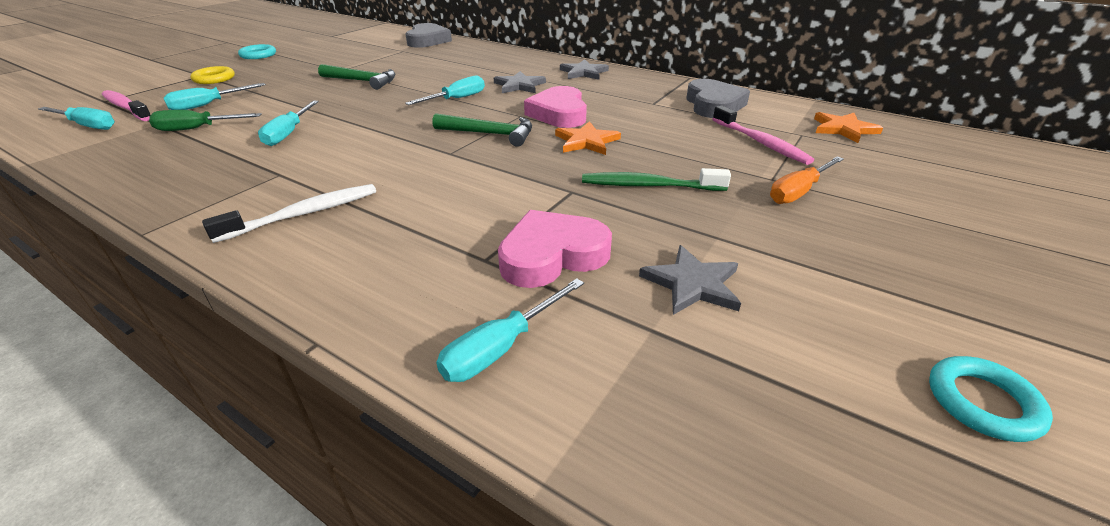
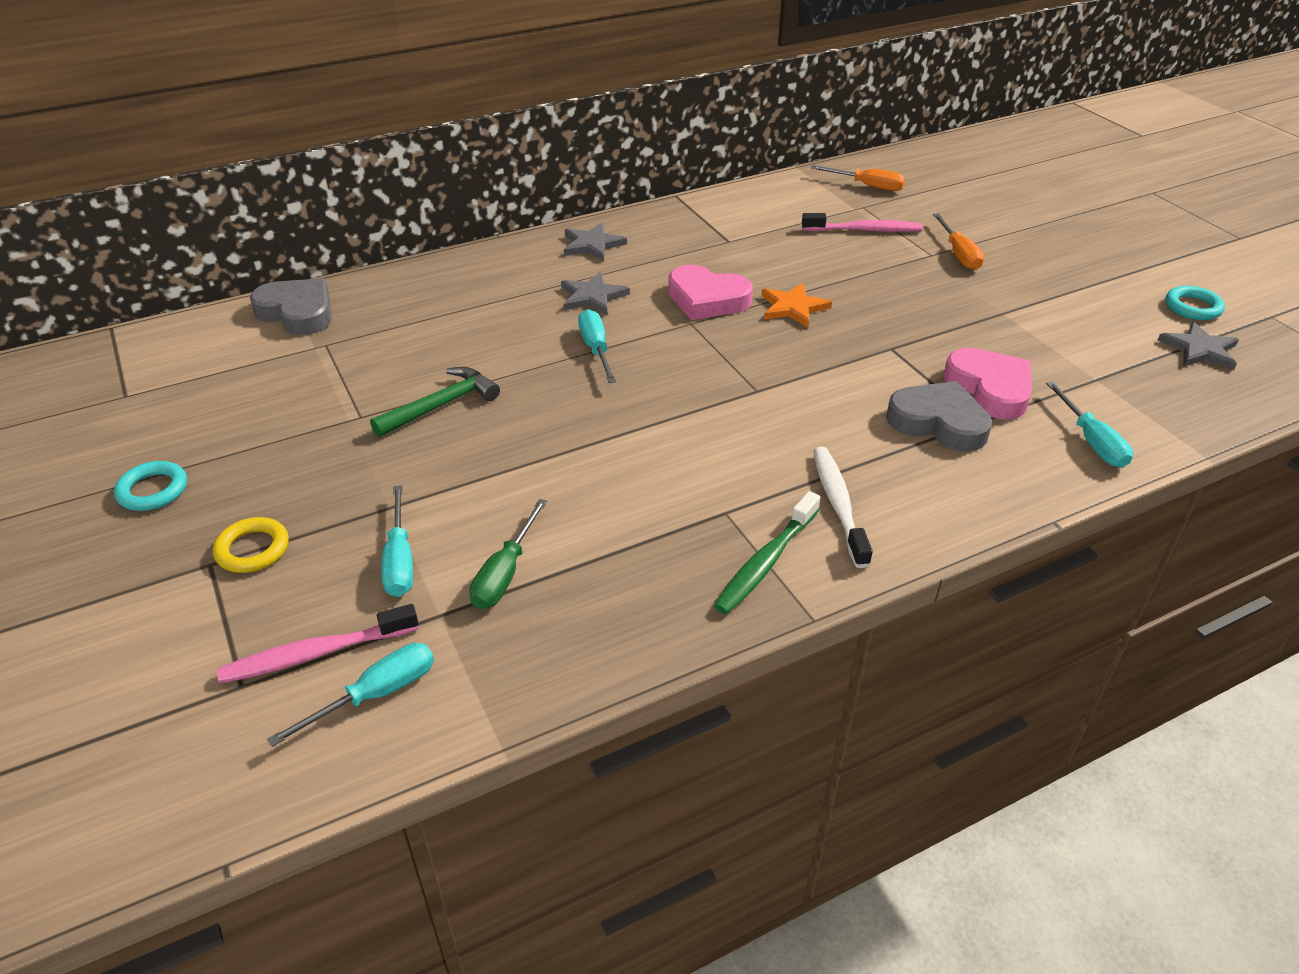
camera: 60 degrees left, 5 degrees up
turquoise screwdriver [258,101,319,146] -> none
green hammer [432,113,532,147] -> none
pink heart [498,210,612,288] -> pink heart turned 150 degrees clockwise [944,348,1032,420]
green toothbrush [582,168,731,191] -> green toothbrush moved to [714,491,821,614]
grey star [639,245,741,315] -> grey star moved to [1158,322,1239,370]
grey heart [686,79,750,118] -> grey heart moved to [886,381,992,452]
orange star [814,112,883,143] -> orange screwdriver [811,165,905,191]

